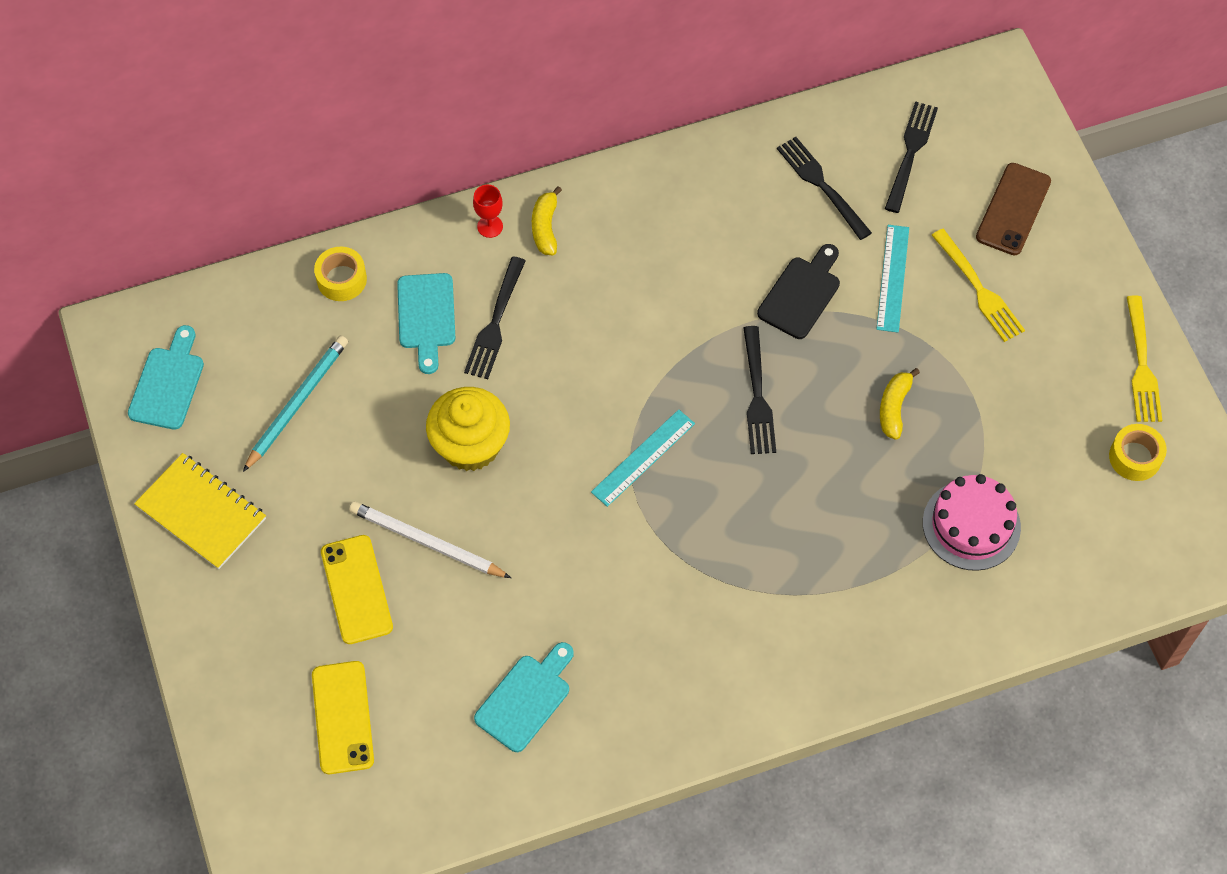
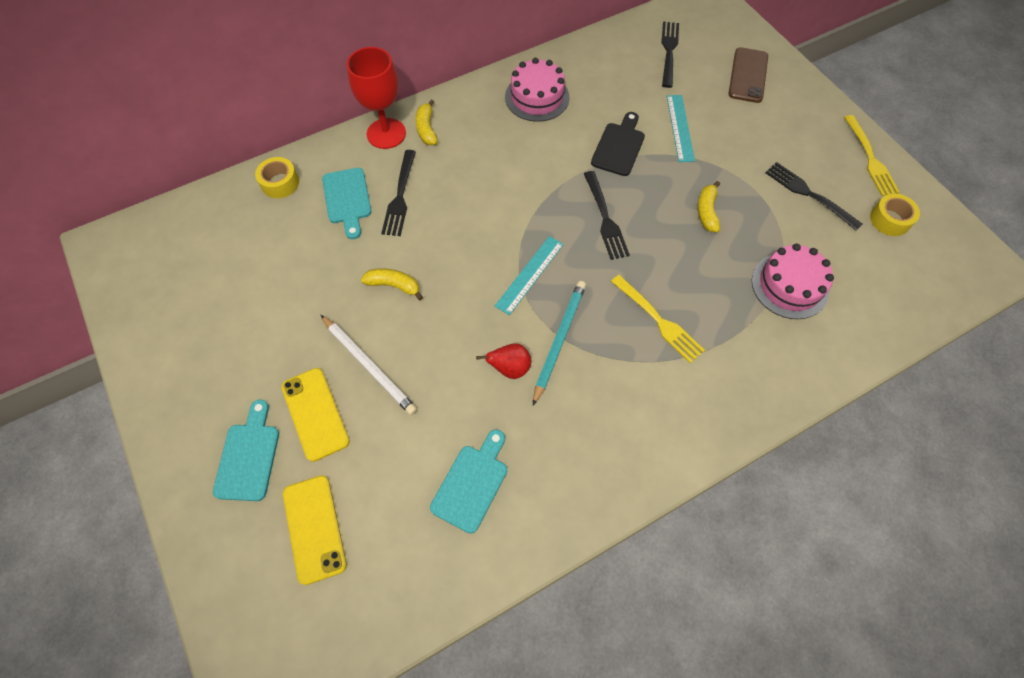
camera: 10 degrees left, 0 degrees up
turquoise cutting board [128,325,204,430] -> turquoise cutting board moved to [213,399,279,501]
yellow notebook [134,453,266,569] -> none
turquoise pencil [243,336,348,472] -> turquoise pencil moved to [533,281,586,405]
white pencil [349,501,511,578] -> white pencil turned 150 degrees counterclockwise [321,315,417,415]
yellow cupcake [426,387,510,471] -> yellow banana [361,268,423,300]
red goblet [473,184,503,238] -> red goblet [347,47,406,149], size x2.08
black fork [777,137,872,240] -> black fork moved to [765,162,862,230]
yellow fork [932,229,1025,342] -> yellow fork moved to [611,275,705,363]
none -> red pear [476,343,531,379]
none -> pink cake [505,58,570,122]

